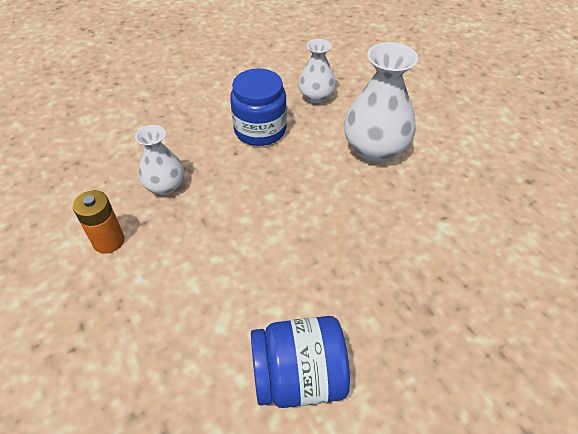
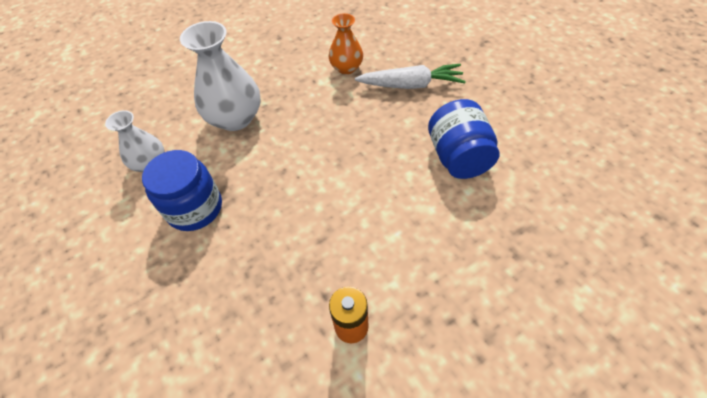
camera: 90 degrees left, 5 degrees up
white vase [135,125,184,195] -> none
none -> orange vase [329,13,363,74]
none -> white carrot [355,64,466,89]

